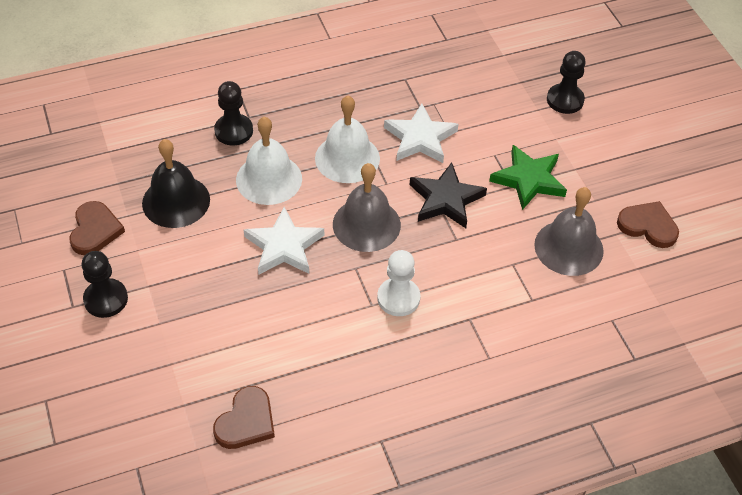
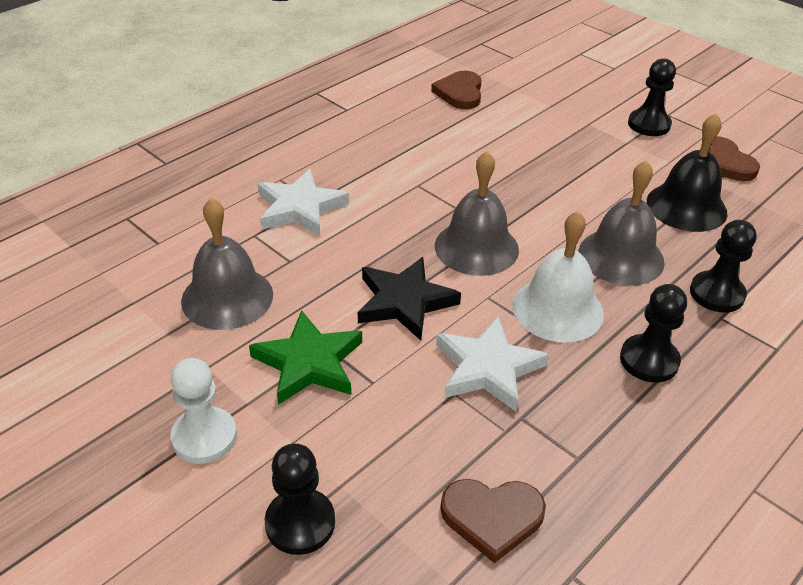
camera: 155 degrees right, 10 degrees down
white bell [236,117,302,205] -> grey bell [579,160,665,286]
white star [244,207,324,275] -> white star moved to [258,169,349,236]
white pawn [377,250,420,316] -> white pawn moved to [170,358,237,464]
brown heart [617,201,679,248] -> brown heart moved to [440,479,546,563]
none -> black pawn [620,284,687,382]

